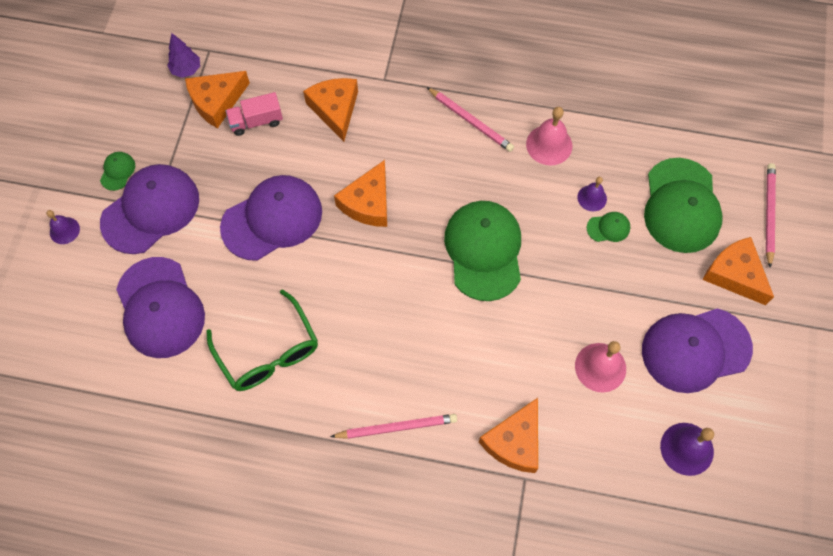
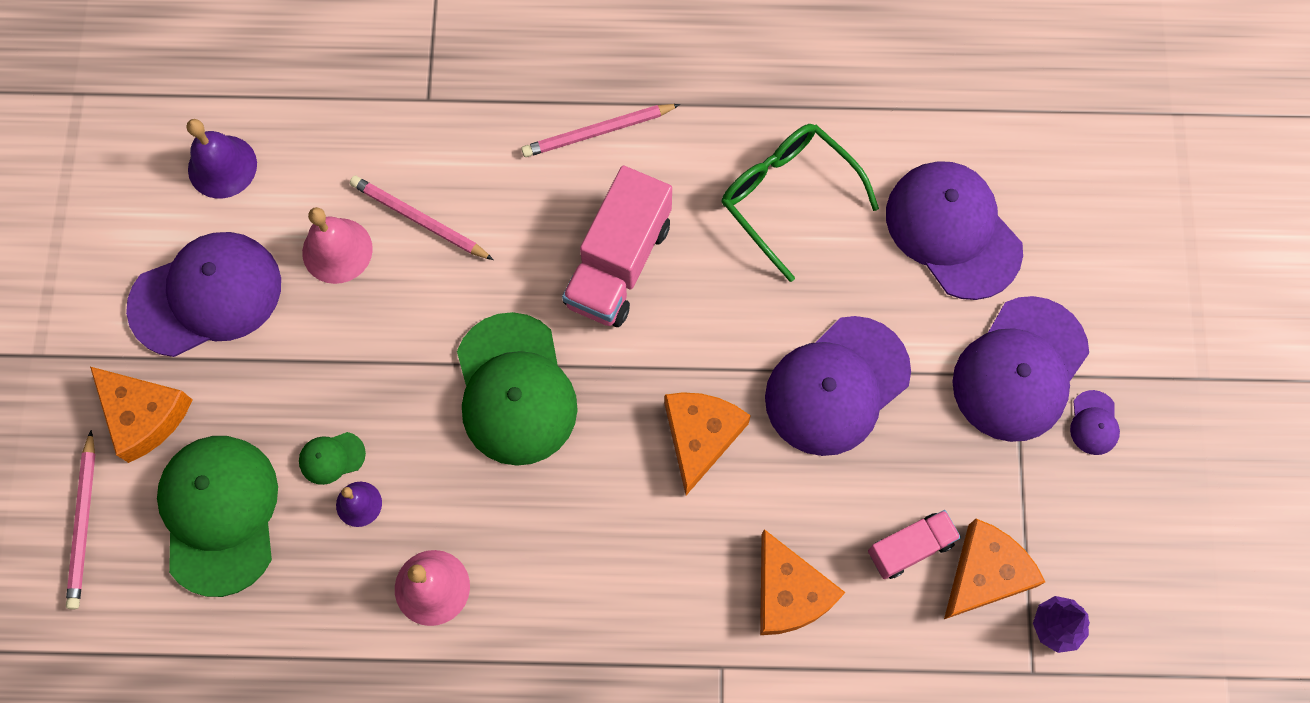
camera: 170 degrees right, 5 degrees up
purple bell [46,210,80,244] -> none
green cap [100,152,135,191] -> purple cap [1070,390,1120,455]
pink pencil [427,87,514,152] -> pink pencil moved to [350,175,494,260]
orange cheese [479,398,538,473] -> none
none -> pink truck [562,166,672,327]

